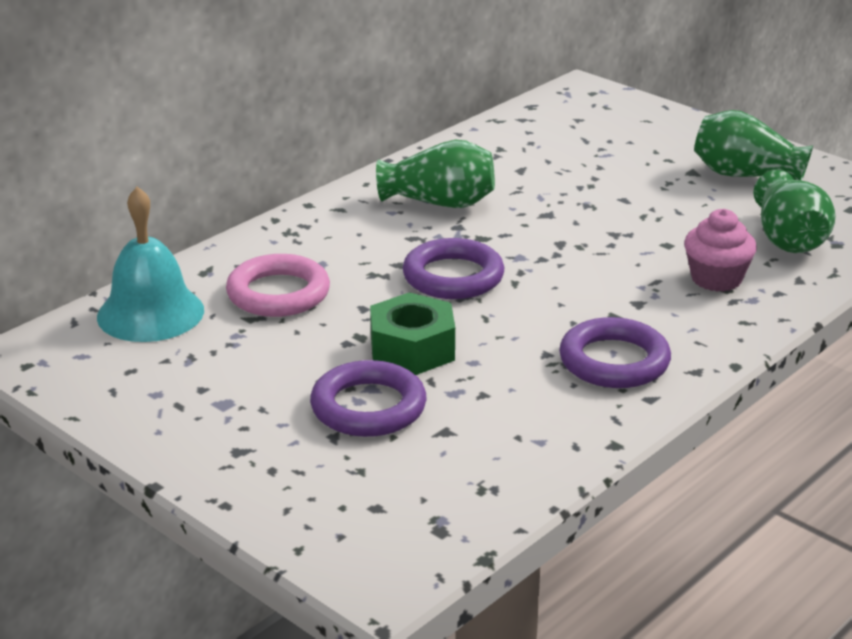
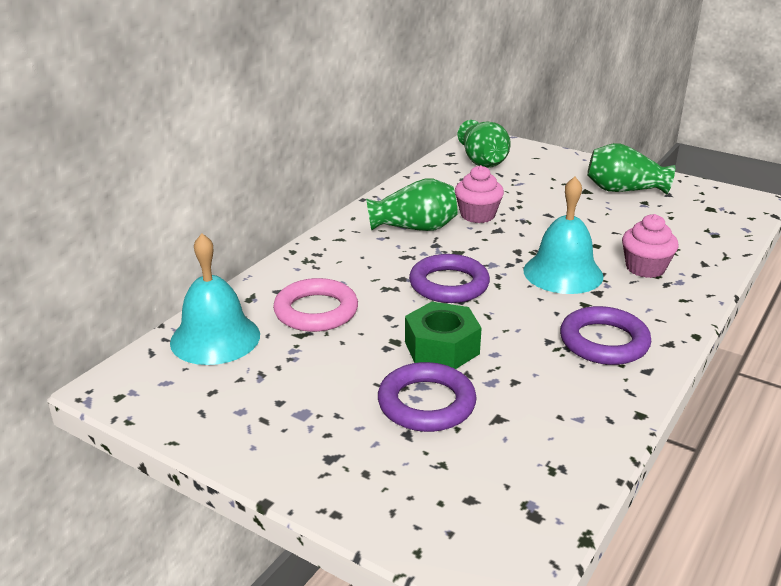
camera: 10 degrees left, 0 degrees up
green vase [754,170,836,253] -> green vase moved to [458,120,511,168]
none -> pink cupcake [455,165,504,223]
none -> turquoise bell [523,176,604,294]

